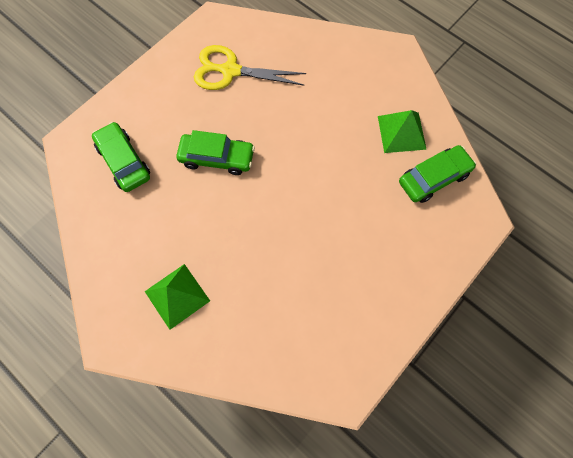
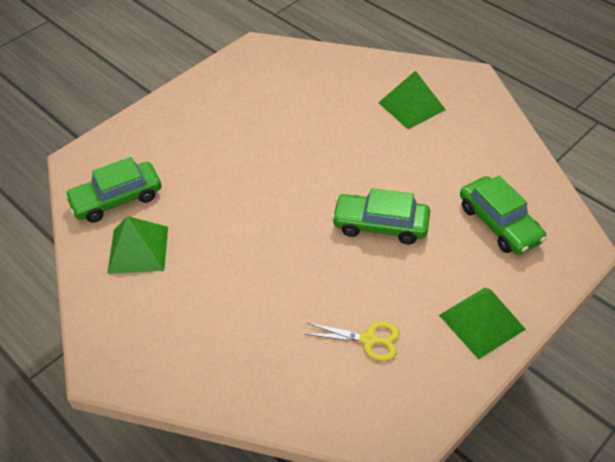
camera: 175 degrees left, 20 degrees down
yellow scissors [194,45,307,90] -> yellow scissors [304,321,400,361], size x0.56
none -> green pyramid [439,288,526,359]

